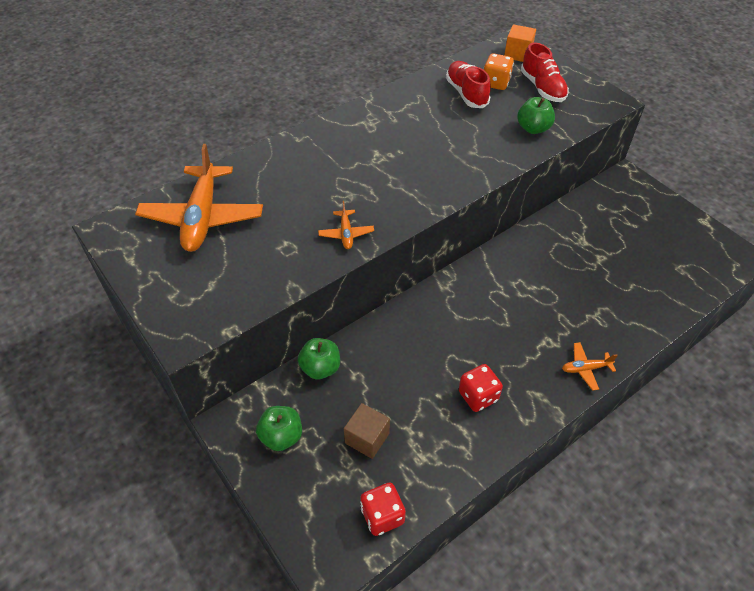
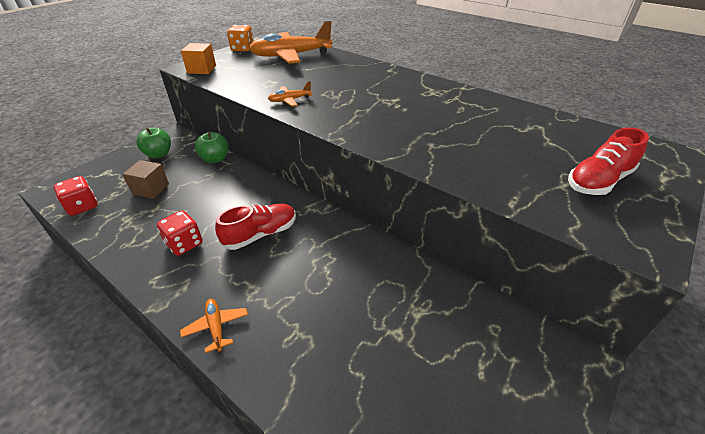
camera: 75 degrees right, 10 degrees down
red shoe [446,61,491,108] -> red shoe moved to [215,203,296,250]
orange dice [484,53,514,90] -> orange dice moved to [227,25,254,51]
orange cube [504,24,536,62] -> orange cube moved to [181,43,216,74]
green apple [517,97,555,134] -> none

